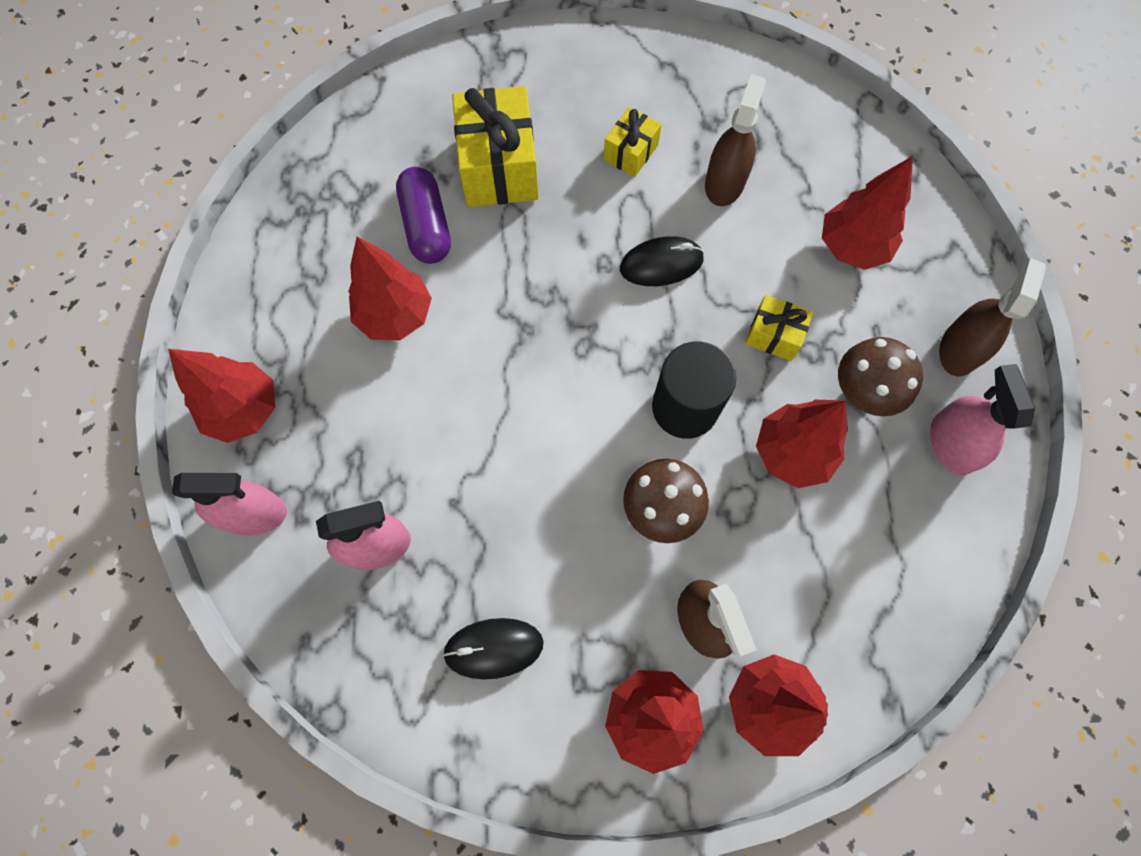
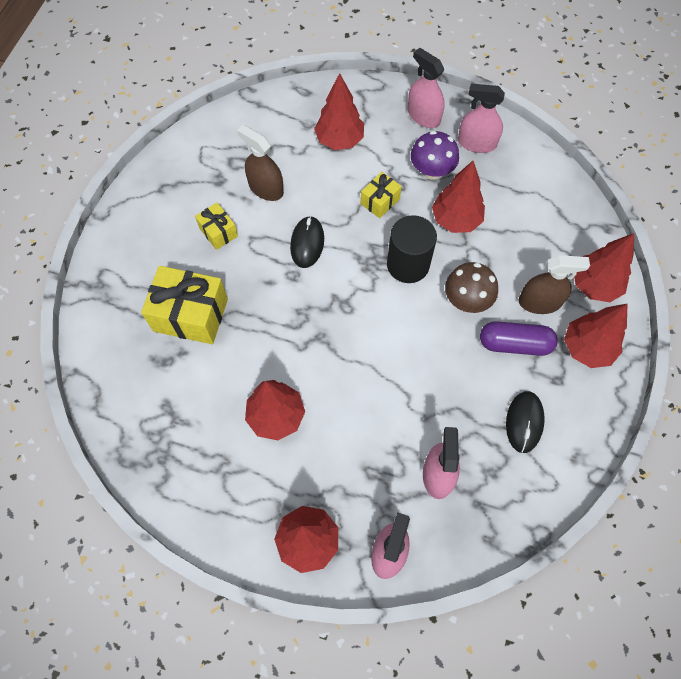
camera: 70 degrees left, 5 degrees down
purple capsule [396,167,451,264] -> purple capsule moved to [480,321,558,356]
brown mushroom [838,337,923,416] -> purple mushroom [411,131,459,179]
brown spray bottle [939,258,1046,376] -> pink spray bottle [408,48,445,128]

